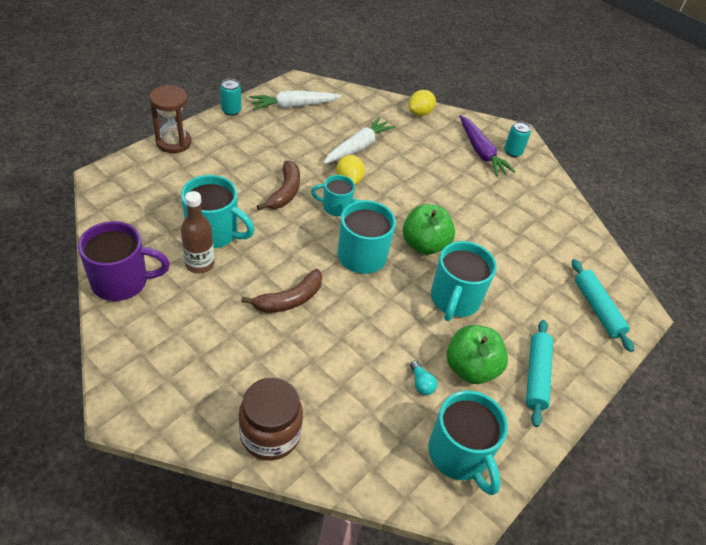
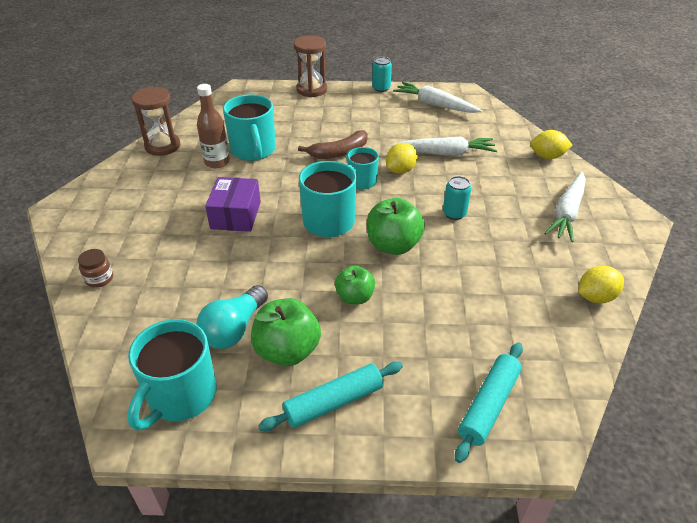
camera: 55 degrees right, 5 degrees down
purple mug [78,221,170,301] -> brown hourglass [132,86,180,156]
brown jar [239,377,303,461] -> brown jar [78,249,113,288], size x0.50
brown banana [241,269,322,313] -> purple box [205,177,261,232]
turquoise light bulb [410,360,437,395] -> turquoise light bulb [196,285,268,349], size x1.99
turquoise mug [431,241,497,321] -> green apple [335,265,375,305]
purple carrot [459,115,516,176] -> white carrot [544,172,586,242]
turquoise can [504,121,531,157] -> turquoise can moved to [443,176,471,220]
none -> yellow lemon [578,266,624,303]

